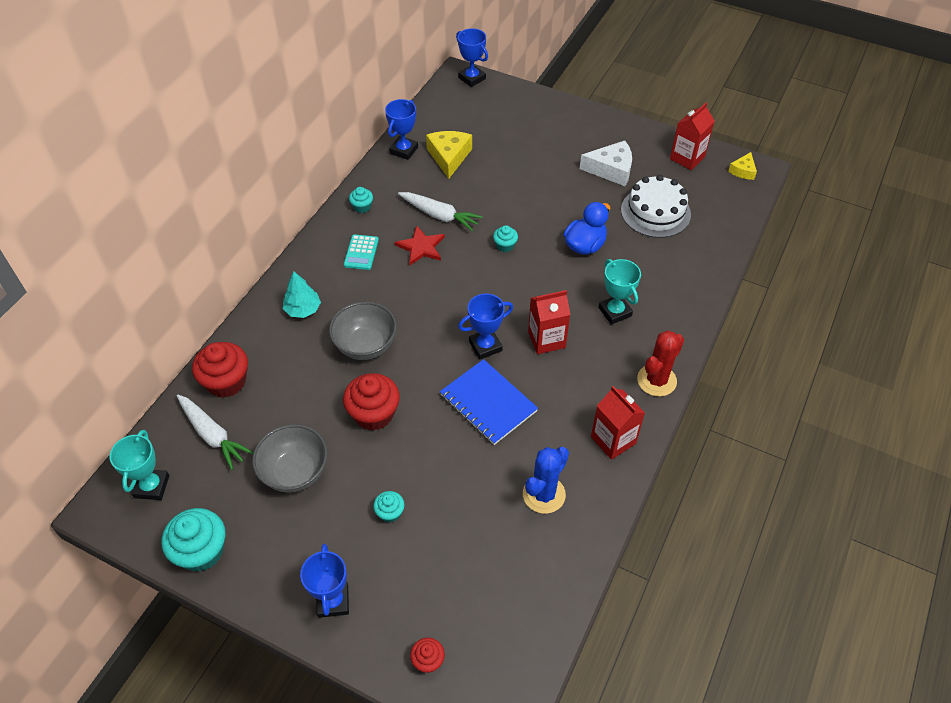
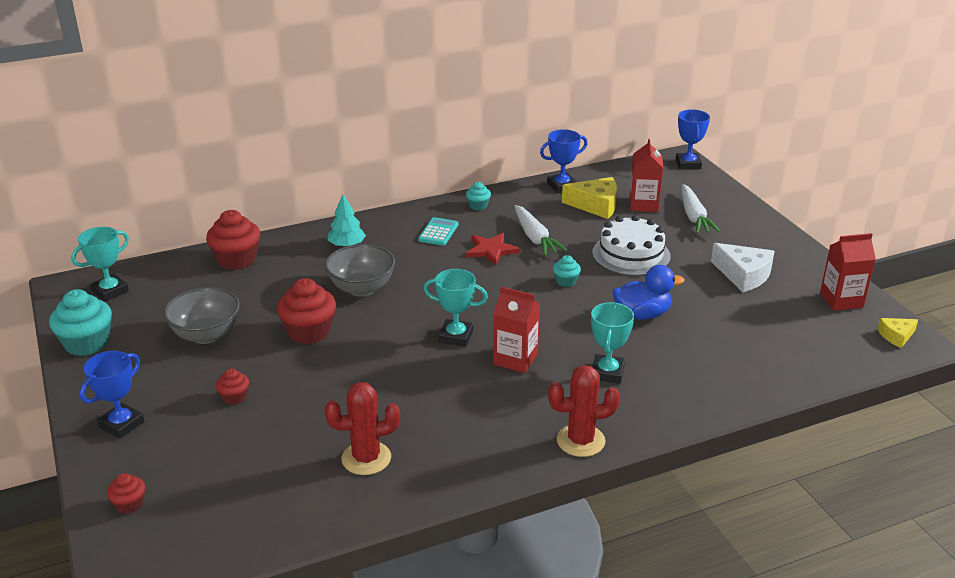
camera: 40 degrees right, 20 degrees down
white carrot [177,395,253,470] -> white carrot moved to [682,184,720,233]
turquoise calculator [344,234,379,270] -> turquoise calculator turned 150 degrees clockwise [418,217,459,246]
turquoise cupcake [373,491,405,523] -> red cupcake [216,368,249,405]
yellow cheese [426,131,472,179] -> yellow cheese turned 60 degrees clockwise [562,177,617,219]
blue notebook [440,359,538,445] -> none
blue trophy [458,293,513,359] -> turquoise trophy [424,269,488,347]
blue cactus [523,447,569,514] -> red cactus [325,382,400,475]
red carton [591,386,645,460] -> red carton moved to [629,139,663,212]
white cake [621,175,691,238] -> white cake moved to [592,215,671,276]

